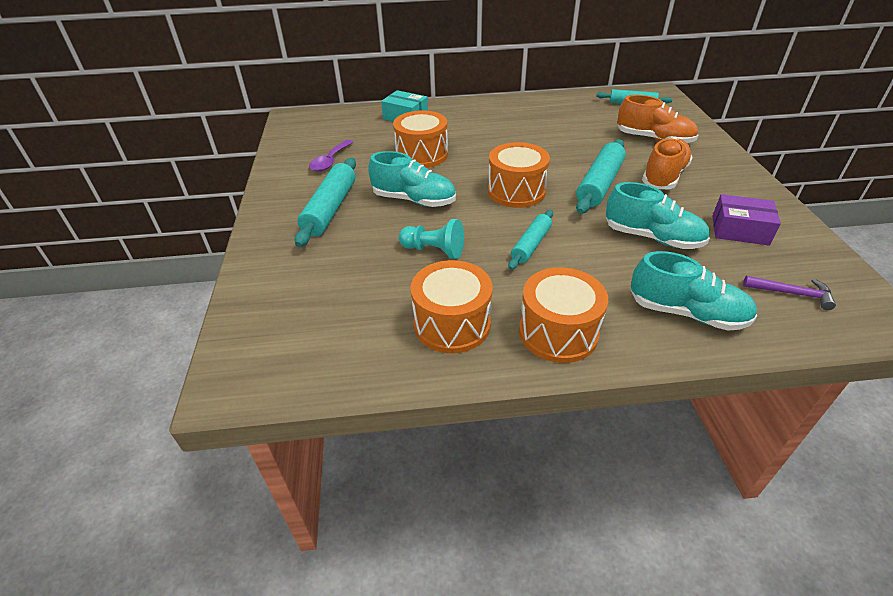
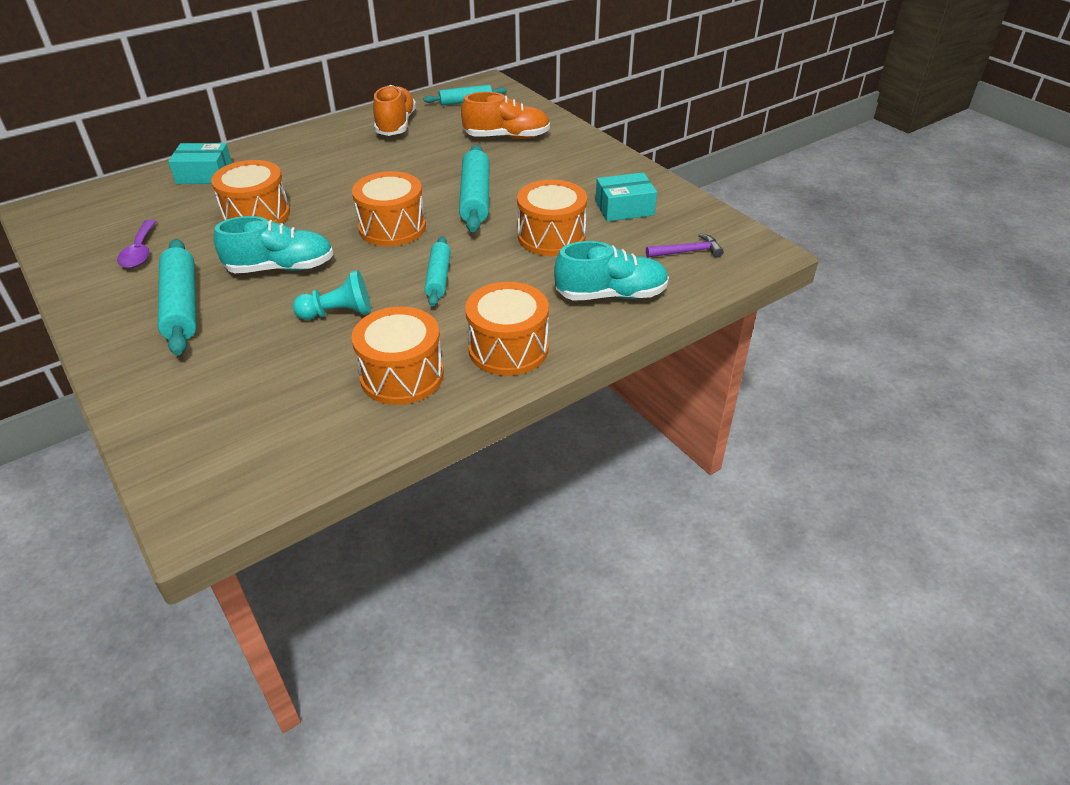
camera: 30 degrees left, 0 degrees up
turquoise shoe [606,182,710,249] -> orange drum [517,180,587,256]
orange shoe [642,138,693,189] -> orange shoe moved to [373,85,416,136]
purple box [712,194,781,246] -> turquoise box [595,172,657,222]

